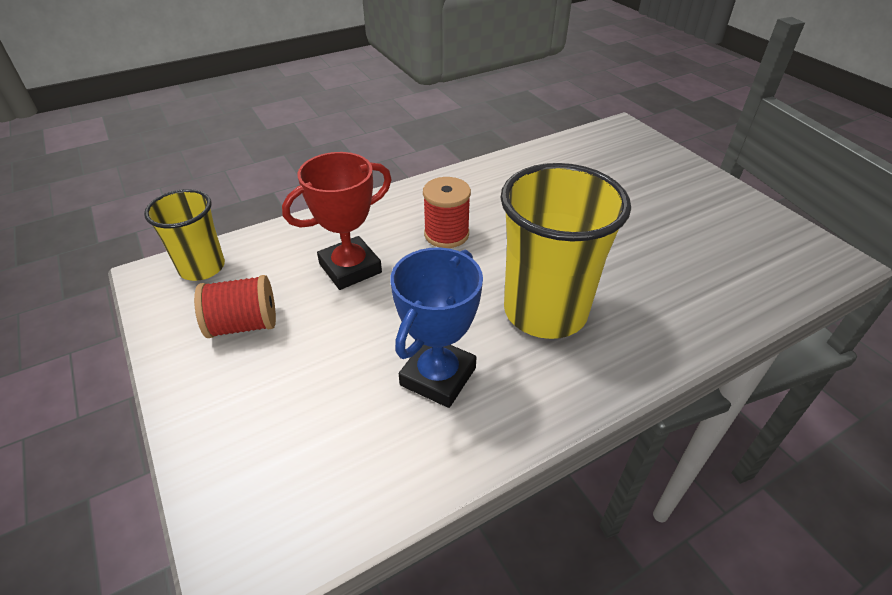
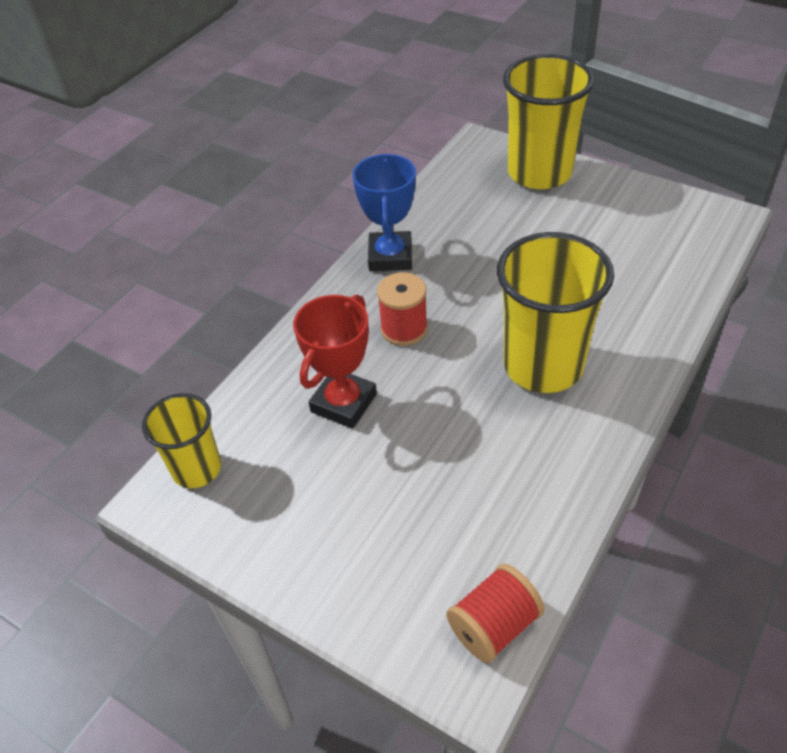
camera: 25 degrees left, 5 degrees up
red spool [194,275,276,338] -> red spool moved to [446,564,545,663]
blue trophy [390,247,483,408] -> blue trophy moved to [352,154,416,271]
none -> yellow cup [503,54,595,189]

